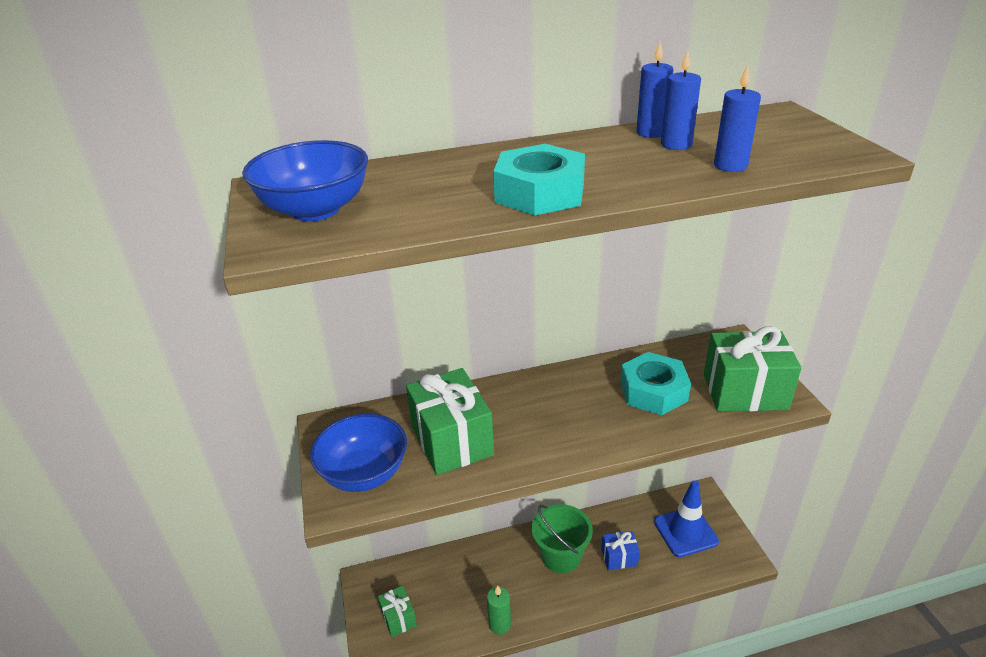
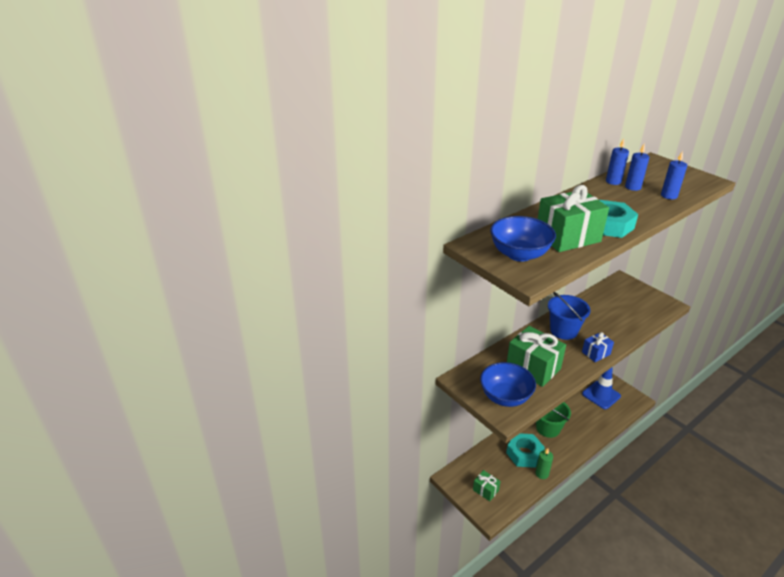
camera: 25 degrees left, 0 degrees up
blue gift [601,531,640,570] -> blue gift moved to [582,332,614,362]
turquoise nut [620,352,691,415] -> turquoise nut moved to [506,433,545,468]
green gift [704,326,801,411] -> green gift moved to [538,185,609,252]
none -> blue bucket [548,292,590,340]

